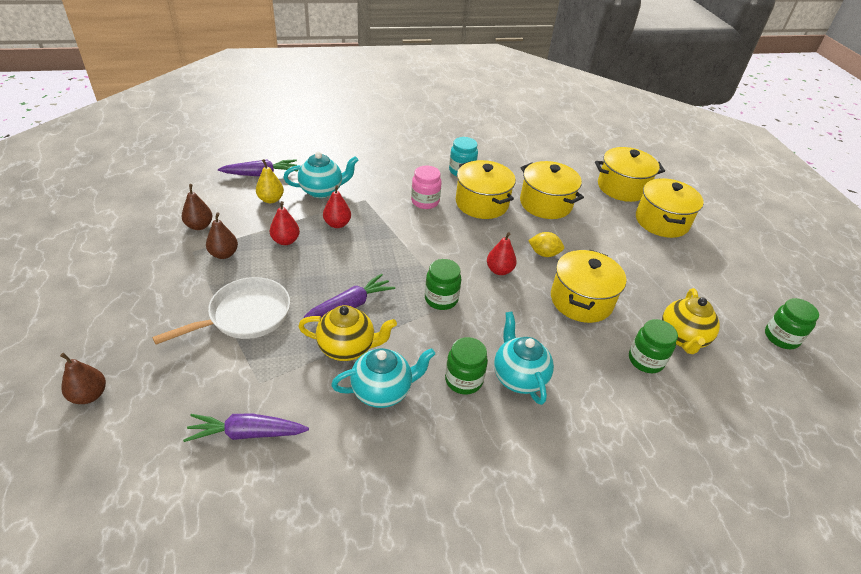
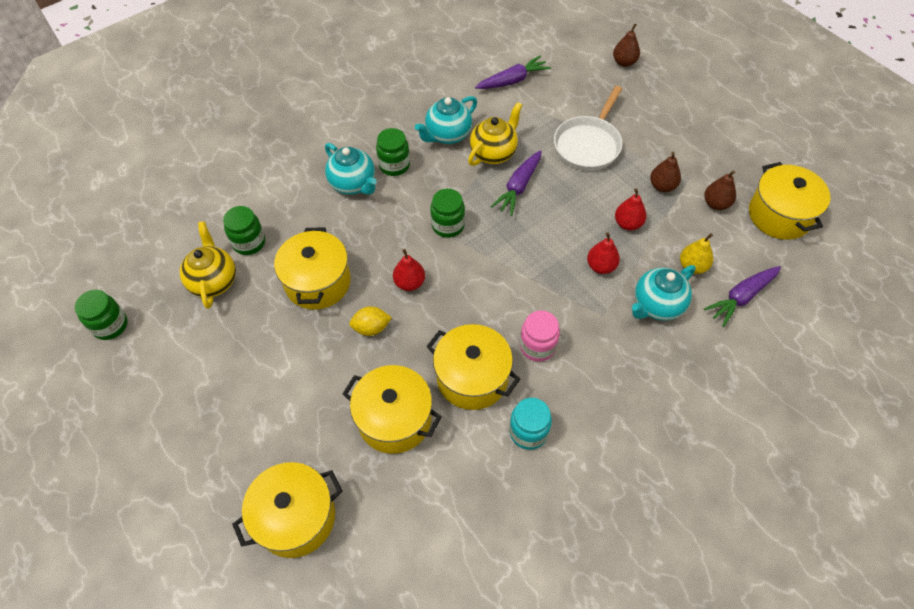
camera: 160 degrees right, 15 degrees up
yellow teapot [298,305,397,361] -> yellow teapot turned 150 degrees clockwise [468,102,522,166]
yellow pot [636,178,704,238] -> yellow pot moved to [749,162,830,240]

